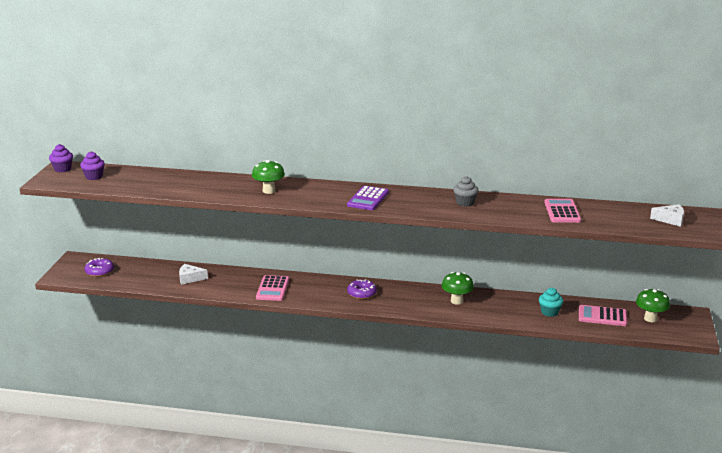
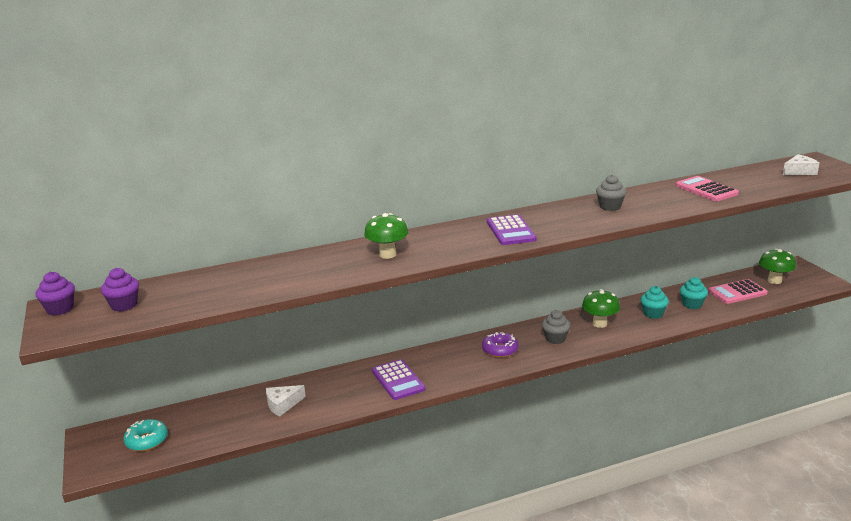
camera: 30 degrees left, 0 degrees up
purple donut [85,258,114,277] -> turquoise donut [123,419,168,451]
pink calculator [256,275,289,301] -> purple calculator [372,359,426,400]
none -> grey cupcake [542,310,571,344]
none -> turquoise cupcake [640,286,669,319]

